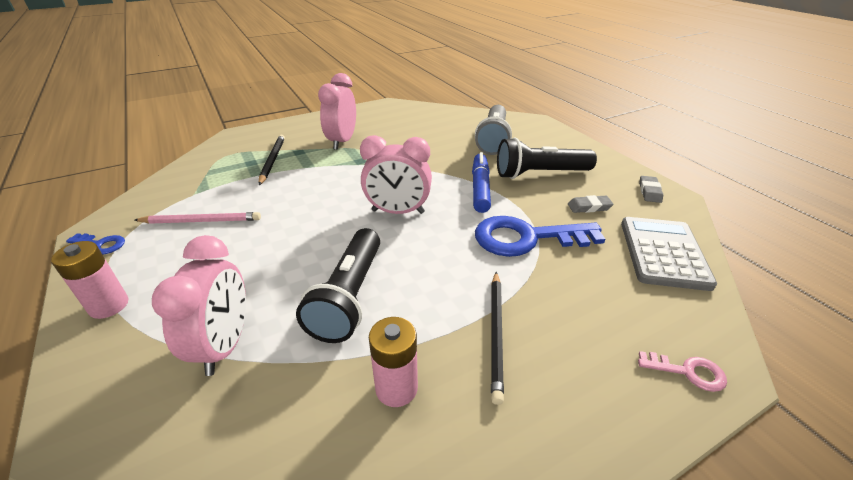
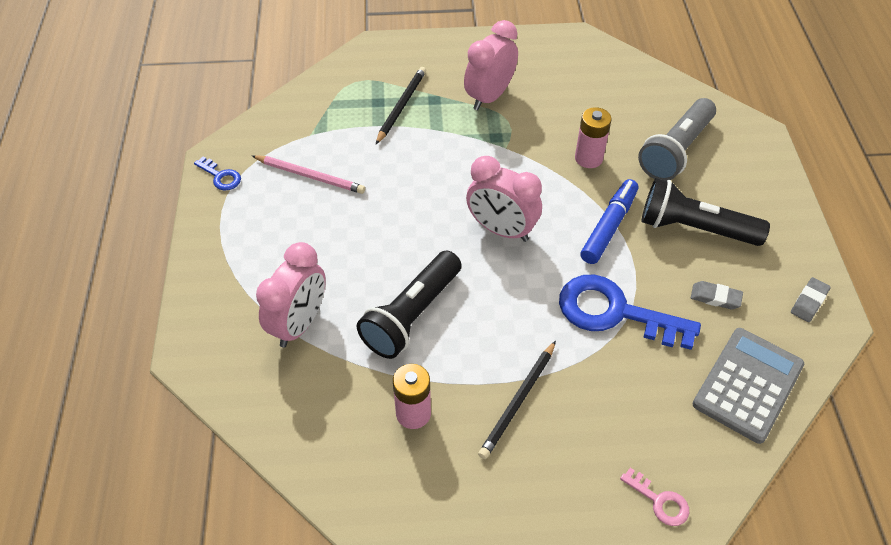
camera: 25 degrees right, 15 degrees up
pink battery [51,241,129,319] -> pink battery moved to [575,107,612,168]

